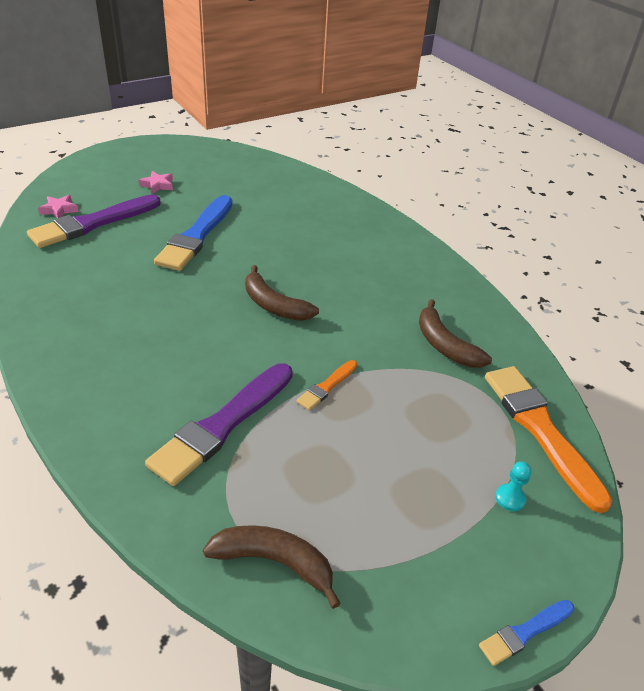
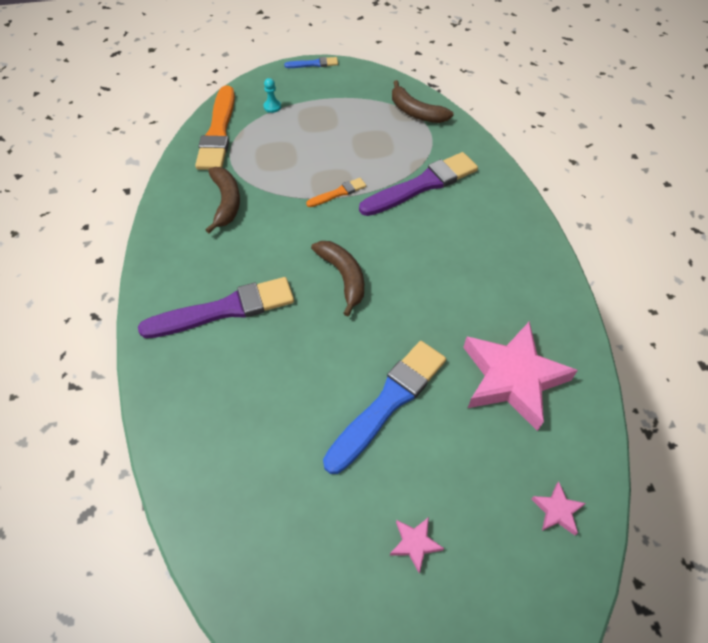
camera: 155 degrees left, 15 degrees up
purple brush [27,194,161,248] -> purple brush moved to [138,277,294,338]
none -> pink star [463,321,578,431]

